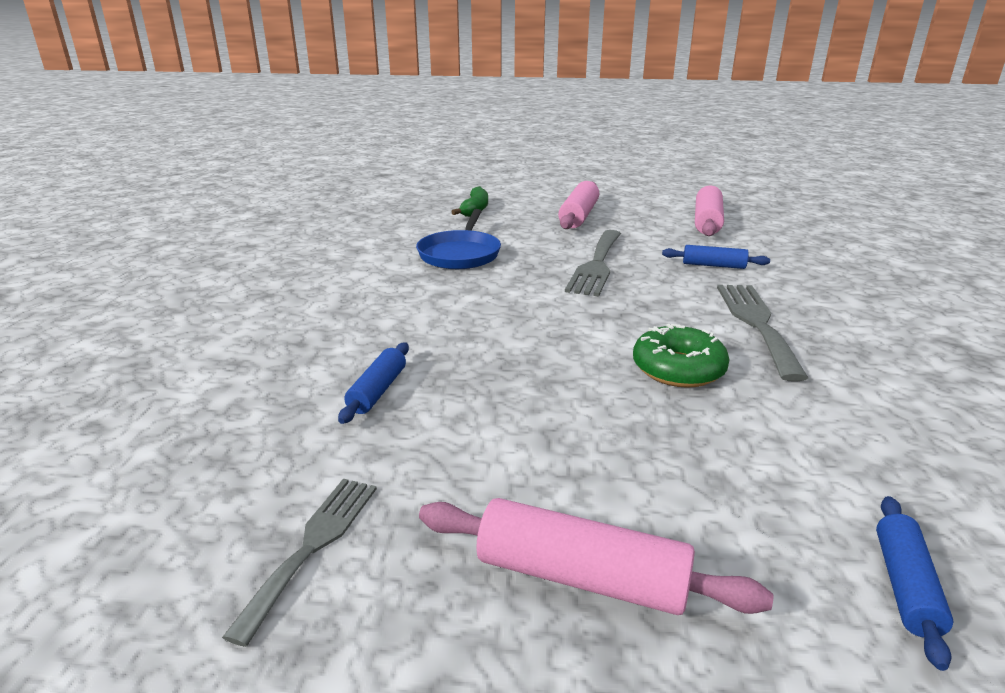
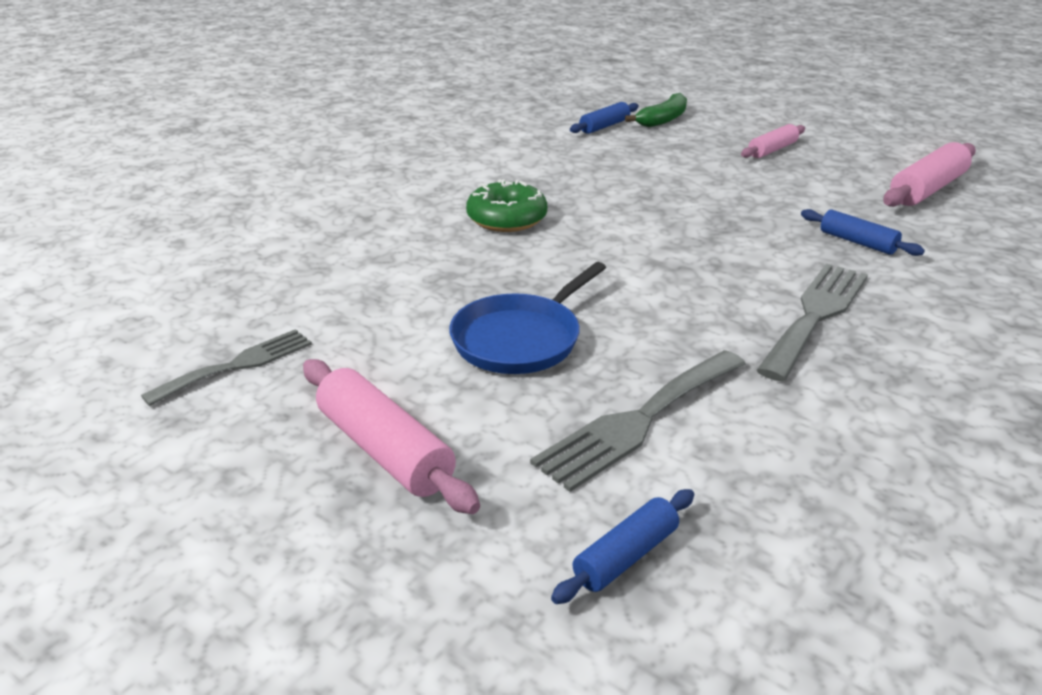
camera: 30 degrees right, 5 degrees up
blue rolling pin [338,343,409,424] -> blue rolling pin moved to [570,102,639,134]
blue pan [416,209,501,269] -> blue pan moved to [449,262,606,374]
pink rolling pin [558,181,599,229] -> pink rolling pin [741,124,805,158], size x0.62
grey fork [565,230,621,297] -> grey fork moved to [530,350,746,492]
green donut [633,324,730,388] -> green donut moved to [466,179,547,232]

